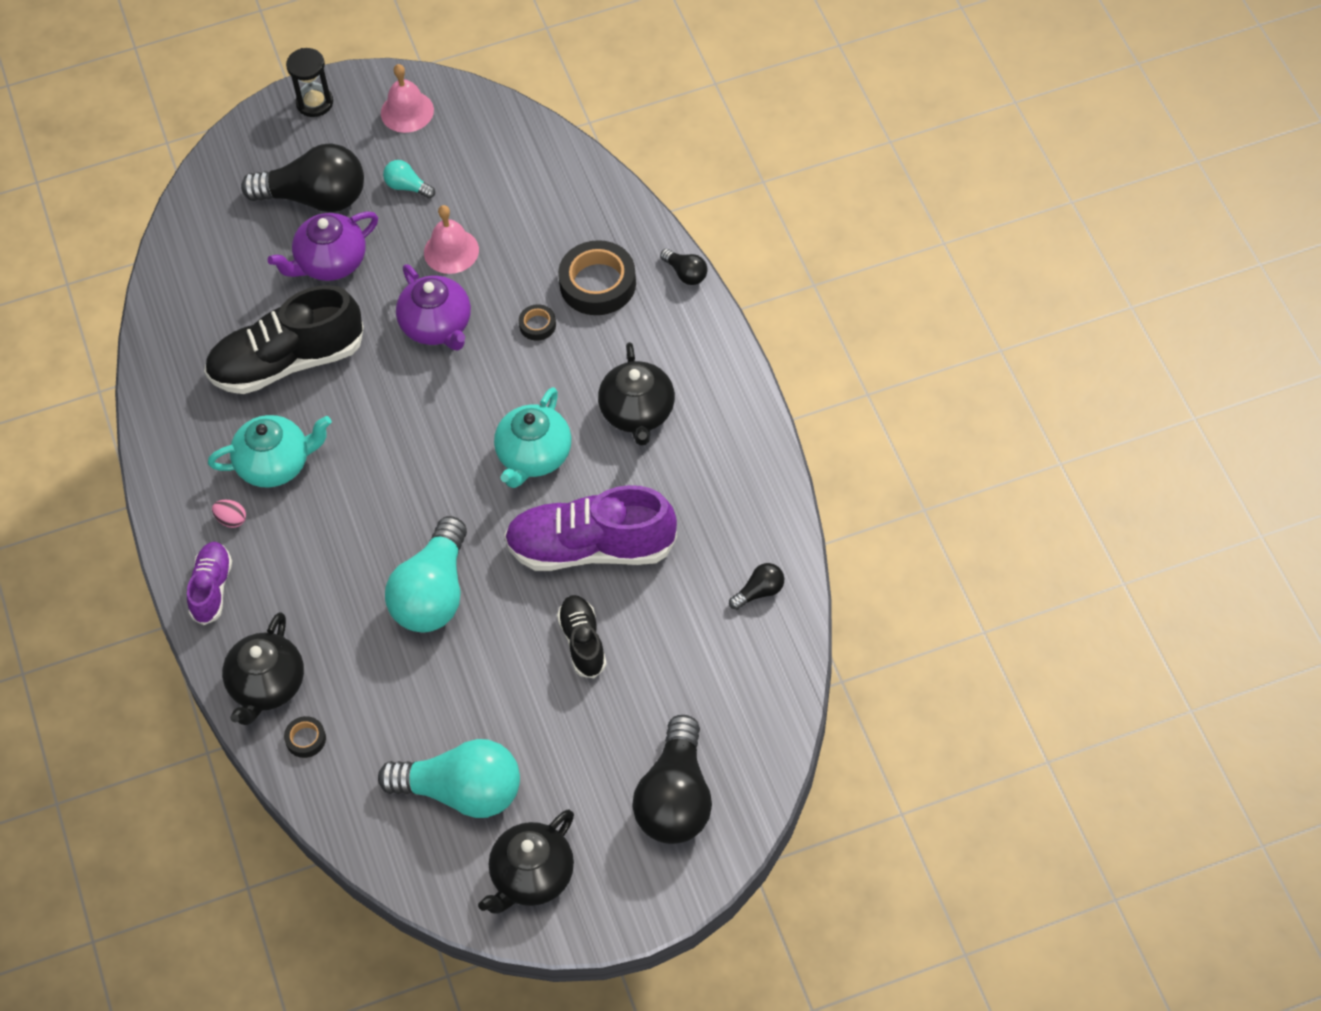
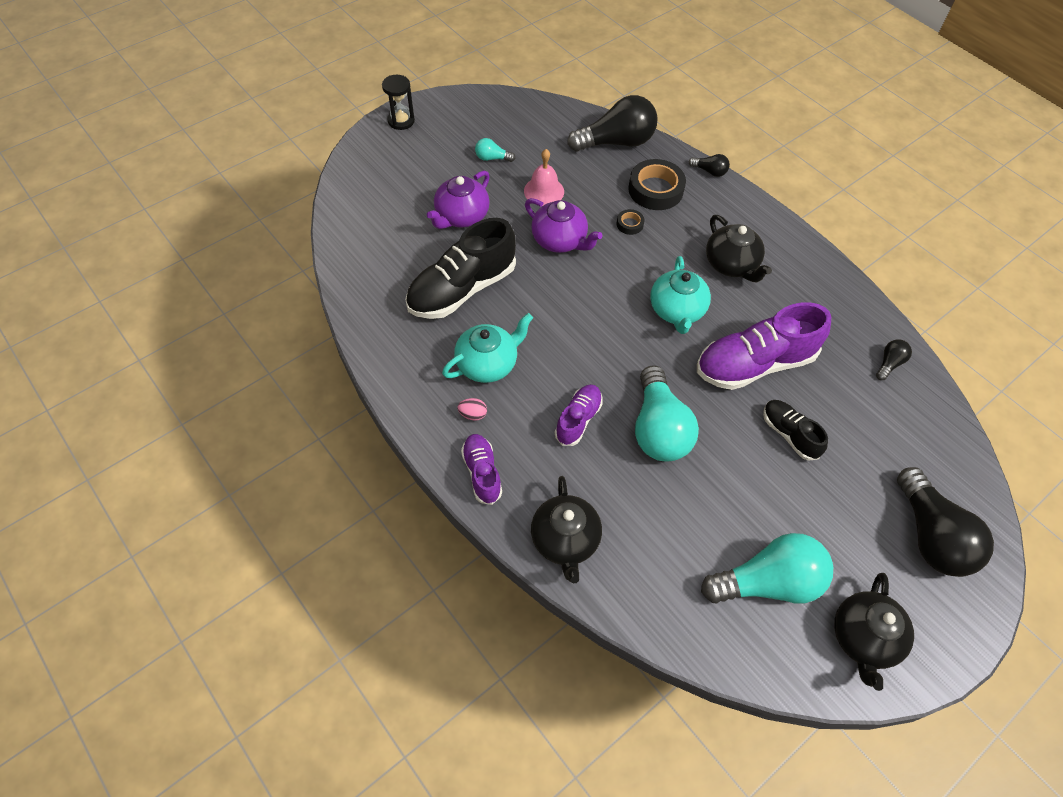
camera: 25 degrees left, 0 degrees up
black light bulb [241,143,364,212] -> black light bulb moved to [567,95,658,152]
black tape [284,716,326,758] -> none
pink bell [381,64,434,133] -> none
none -> purple shoe [555,384,603,446]

